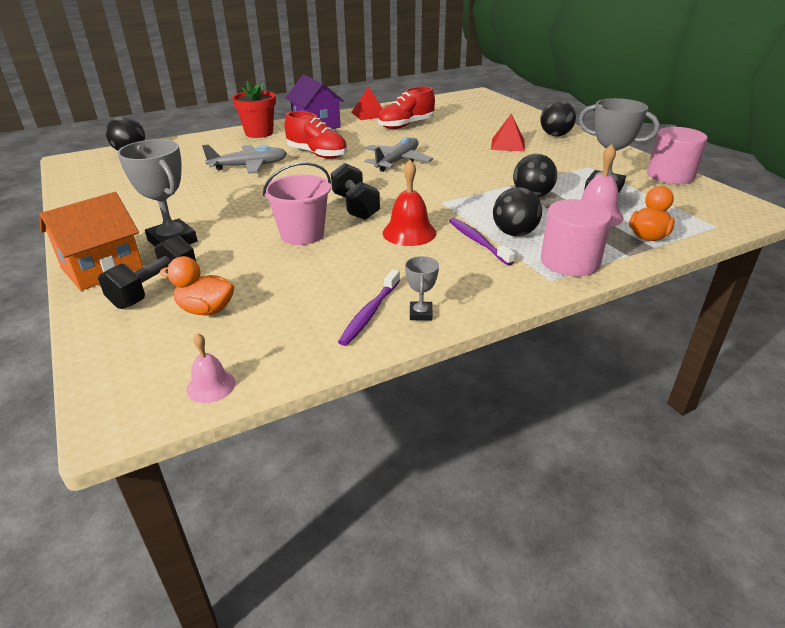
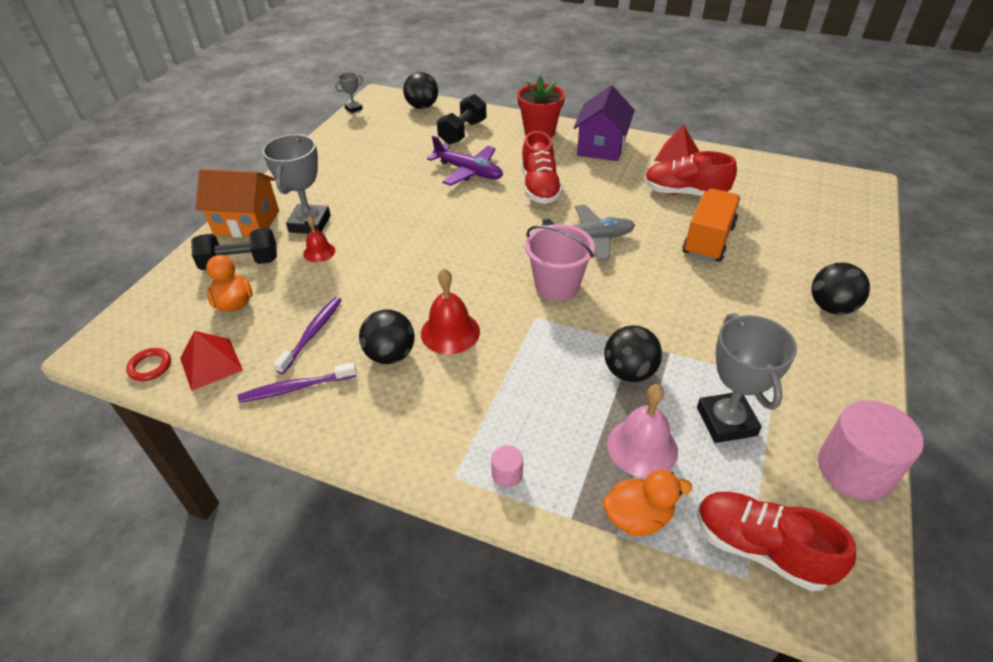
camera: 50 degrees right, 10 degrees up
pink bell [187,333,235,403] -> red ring [126,348,171,381]
grey plane [202,145,287,174] -> purple plane [427,136,503,186]
pink bucket [263,162,331,245] -> pink bucket moved to [525,224,595,301]
black dumbbell [331,163,380,220] -> black dumbbell moved to [437,94,487,145]
grey trophy [405,256,439,321] -> grey trophy moved to [335,72,363,113]
purple toothbrush [449,218,515,266] -> purple toothbrush moved to [273,297,342,374]
red pyramid [491,113,525,152] -> red pyramid moved to [180,331,243,391]
black ball [493,187,542,236] -> black ball moved to [359,309,415,364]
pink cylinder [541,199,612,276] -> pink cylinder [491,445,523,487], size x0.43
none -> red bell [303,216,335,262]
none -> orange truck [683,189,740,262]
none -> red shoe [697,492,856,591]

